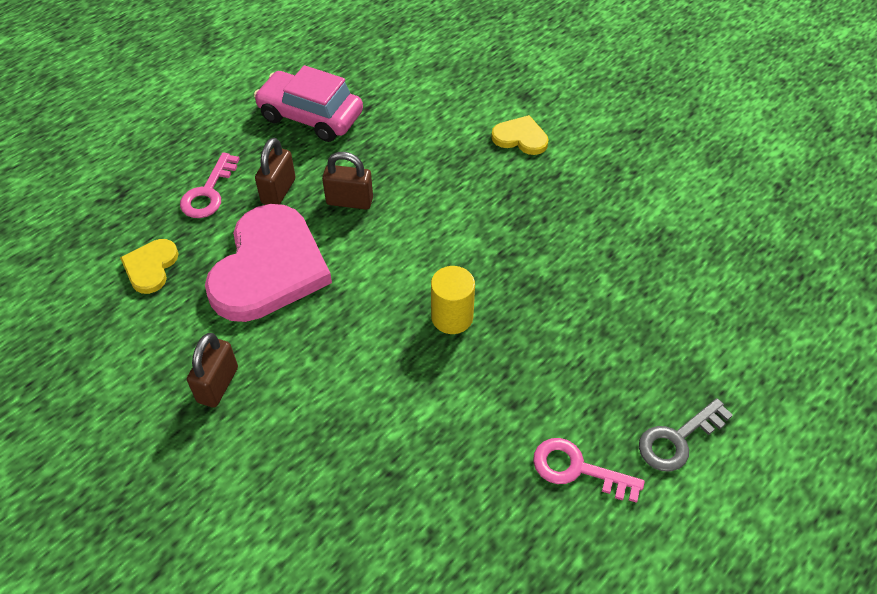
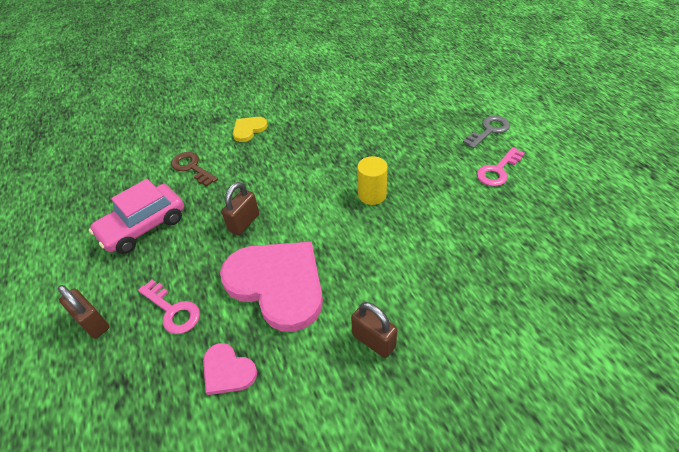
camera: 65 degrees left, 5 degrees down
yellow heart [120,239,178,294] -> pink heart [203,343,257,395]
brown padlock [255,138,296,205] -> brown padlock moved to [58,285,109,339]
grey key [639,398,733,471] -> grey key turned 120 degrees counterclockwise [463,116,510,149]
none -> brown key [171,152,218,186]

